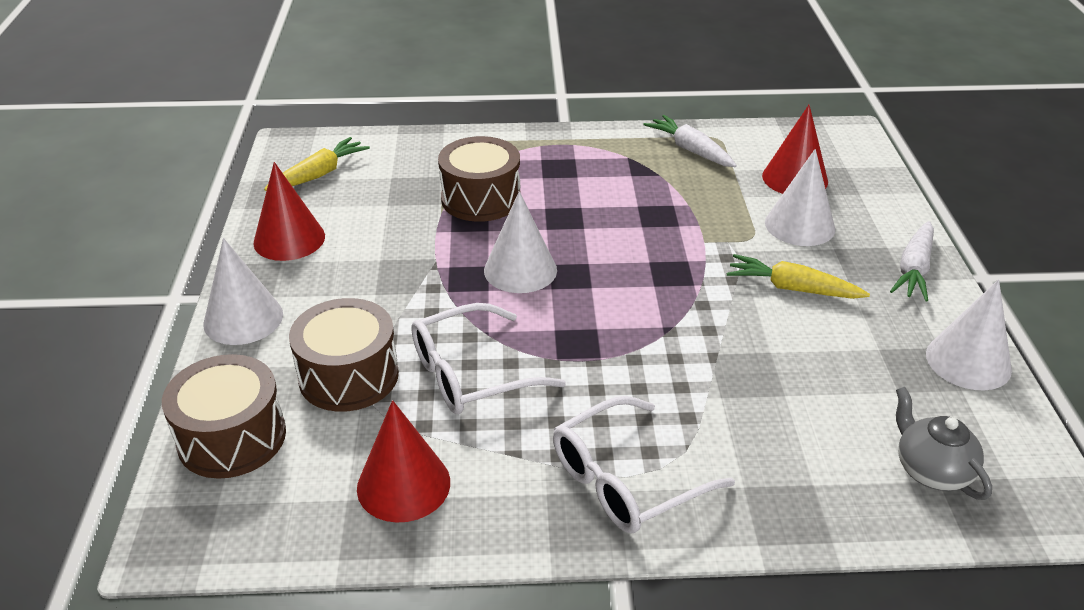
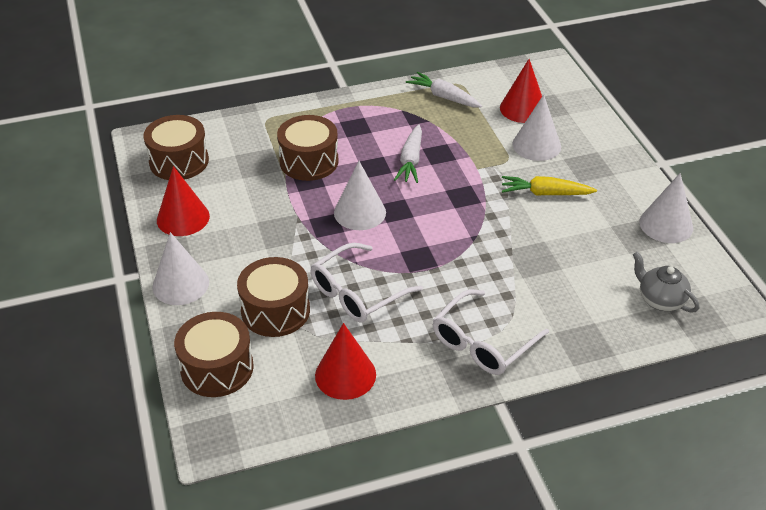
camera: 15 degrees left, 5 degrees up
yellow carrot [264,137,370,191] -> brown drum [143,115,209,180]
white carrot [890,221,934,301] -> white carrot moved to [394,124,422,183]

